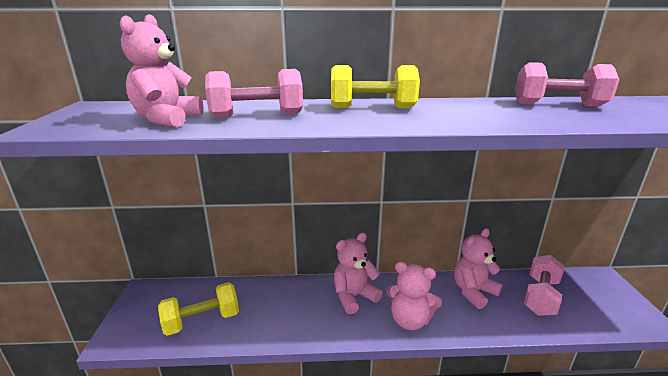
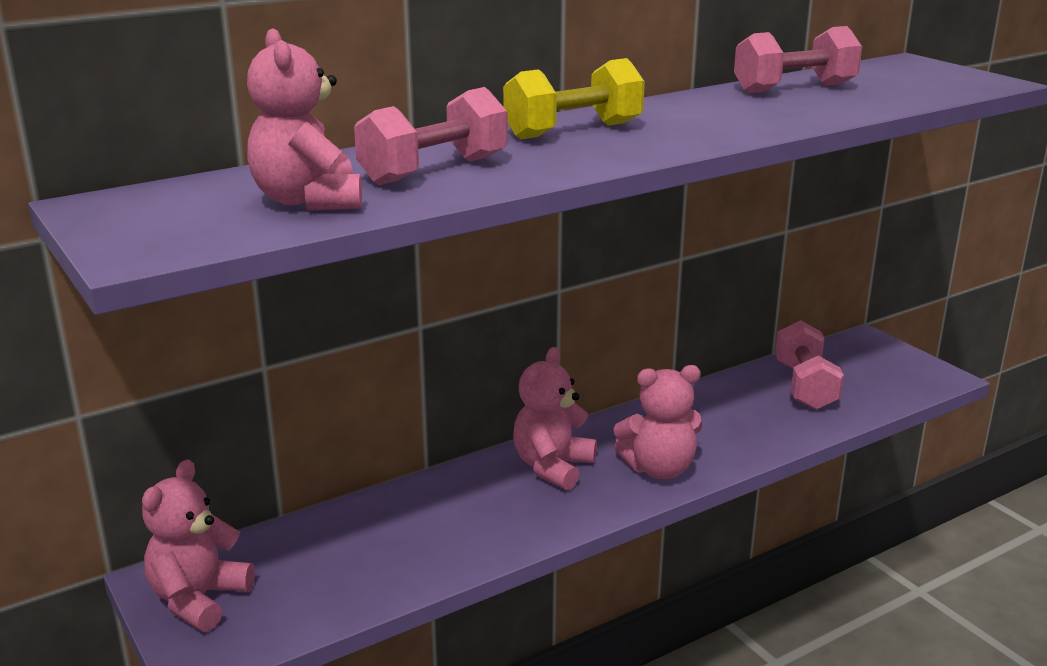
camera: 30 degrees left, 0 degrees up
yellow dumbbell [158,282,239,336] -> none
pink teddy bear [454,228,503,309] -> pink teddy bear moved to [142,459,255,632]

